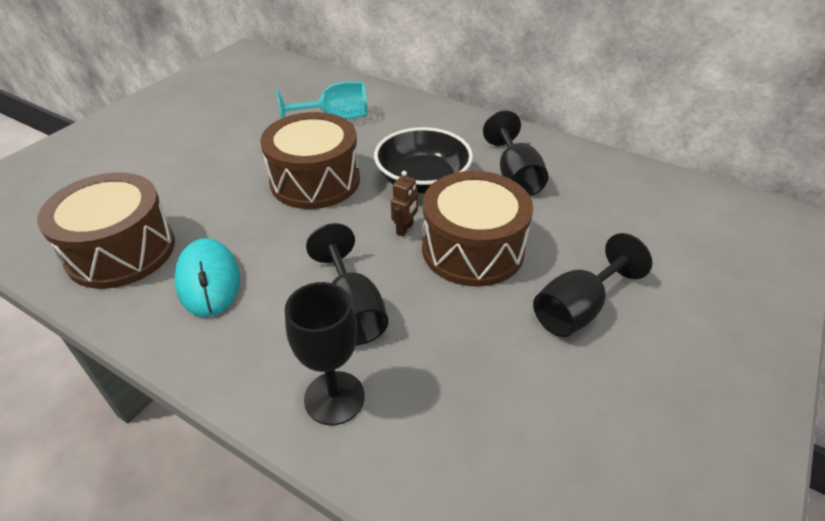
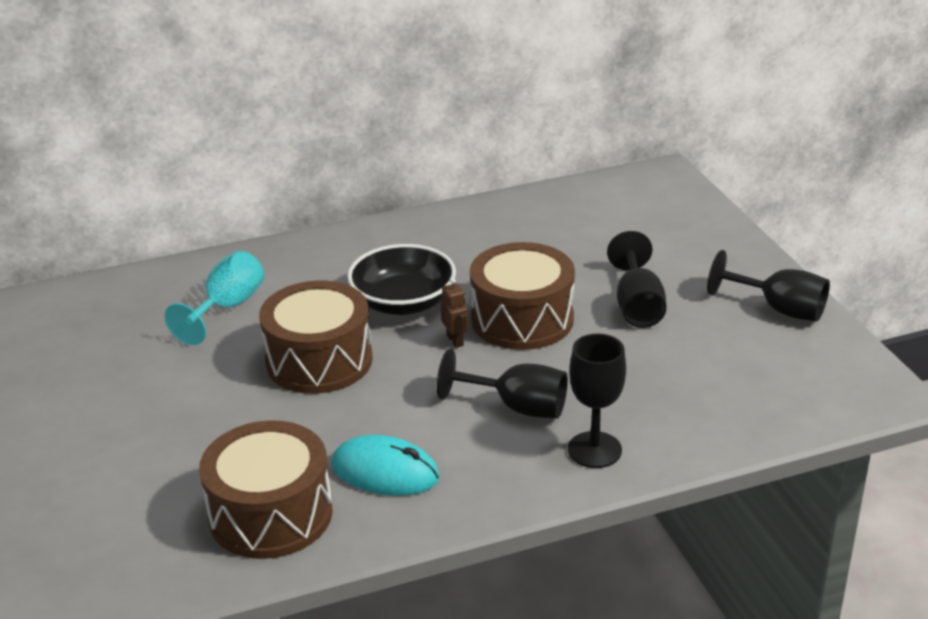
camera: 50 degrees left, 10 degrees down
black goblet [483,110,548,196] -> black goblet moved to [707,250,830,322]

